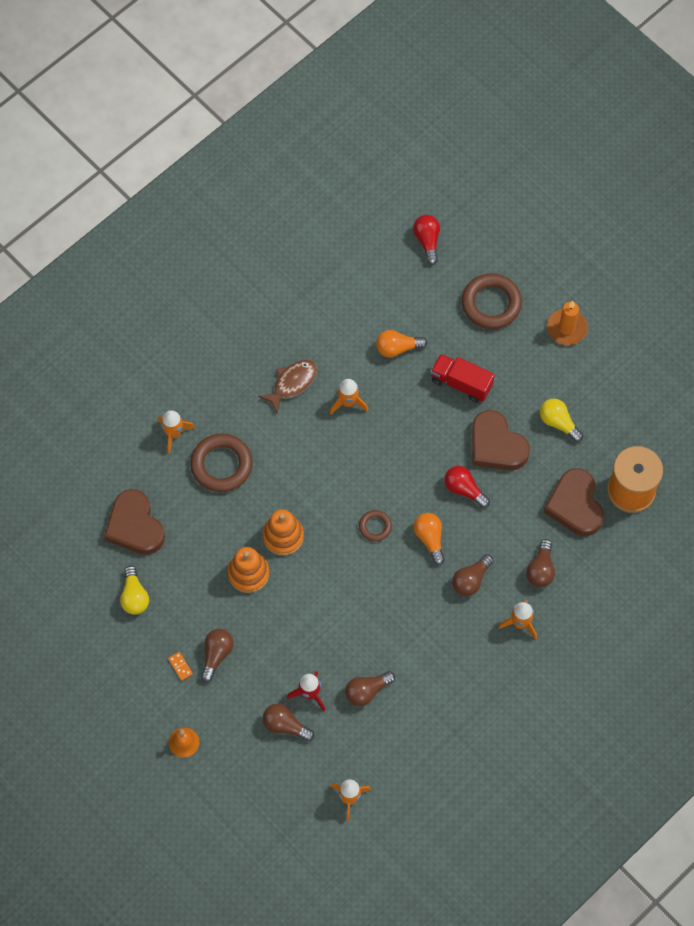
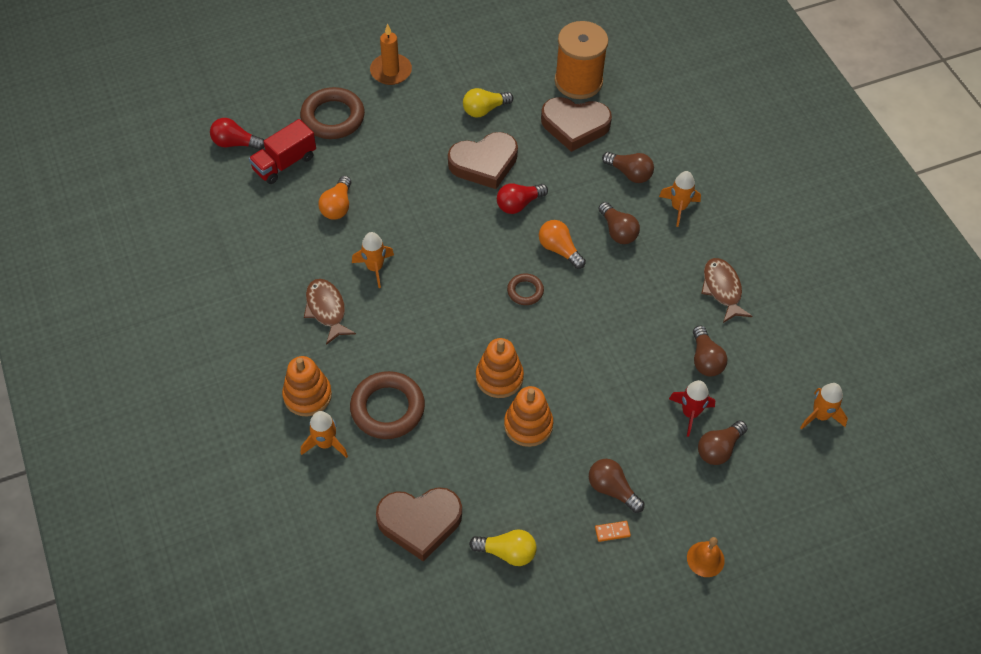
camera: 70 degrees left, 10 degrees down
orange light bulb [414,513,445,565] -> orange light bulb turned 45 degrees clockwise [539,220,586,269]
red truck [431,354,495,403] -> red truck moved to [249,119,316,184]
none -> orange stacking toy [282,356,332,416]
none -> brown fish [701,258,753,323]

